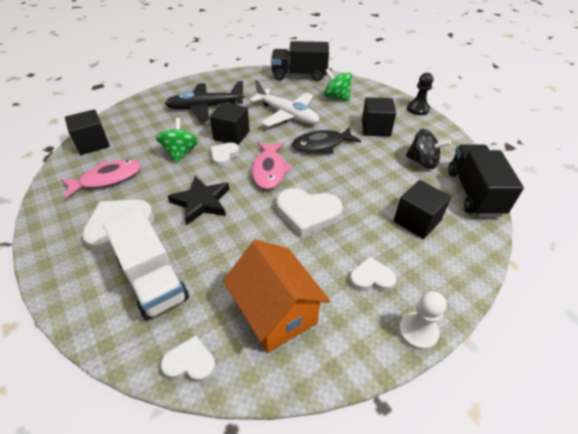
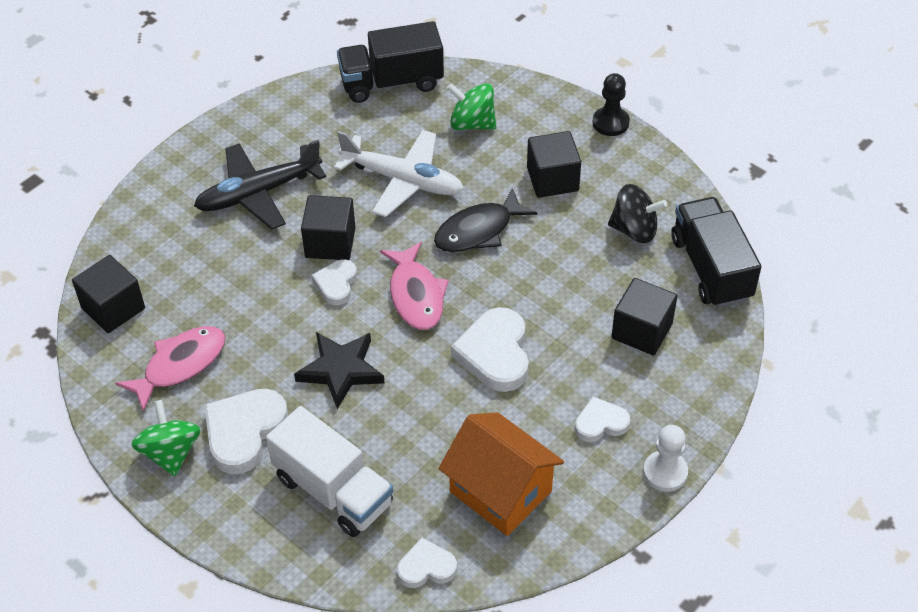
camera: 15 degrees left, 5 degrees up
green spinning top [156,118,198,163] -> green spinning top moved to [131,400,201,476]
white heart [277,188,343,238] -> white heart turned 90 degrees clockwise [451,307,529,392]

